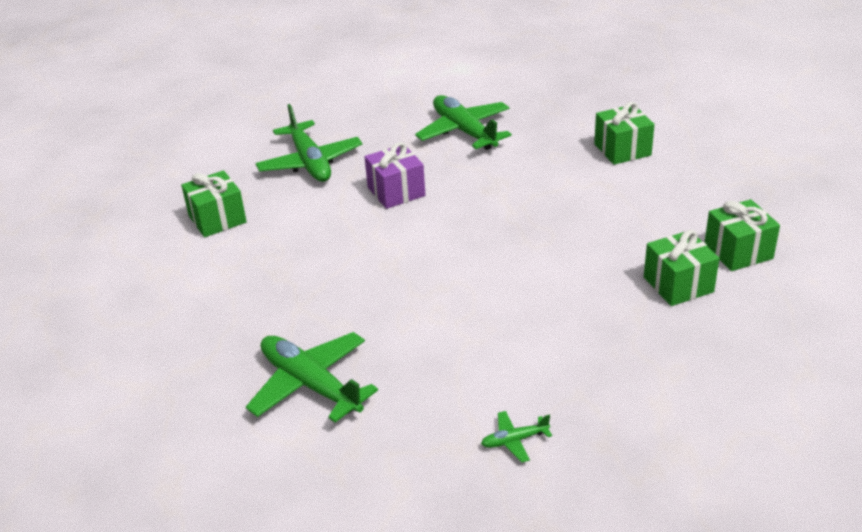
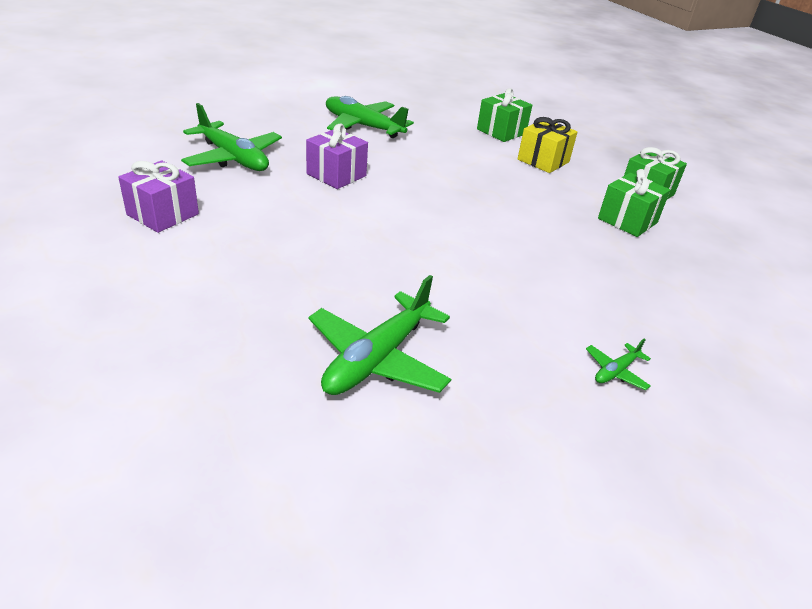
camera: 30 degrees left, 0 degrees up
green gift [181,170,247,237] -> purple gift [118,160,199,233]
green plane [246,332,378,423] -> green plane turned 75 degrees counterclockwise [309,275,451,395]
none -> yellow gift [517,117,578,173]

